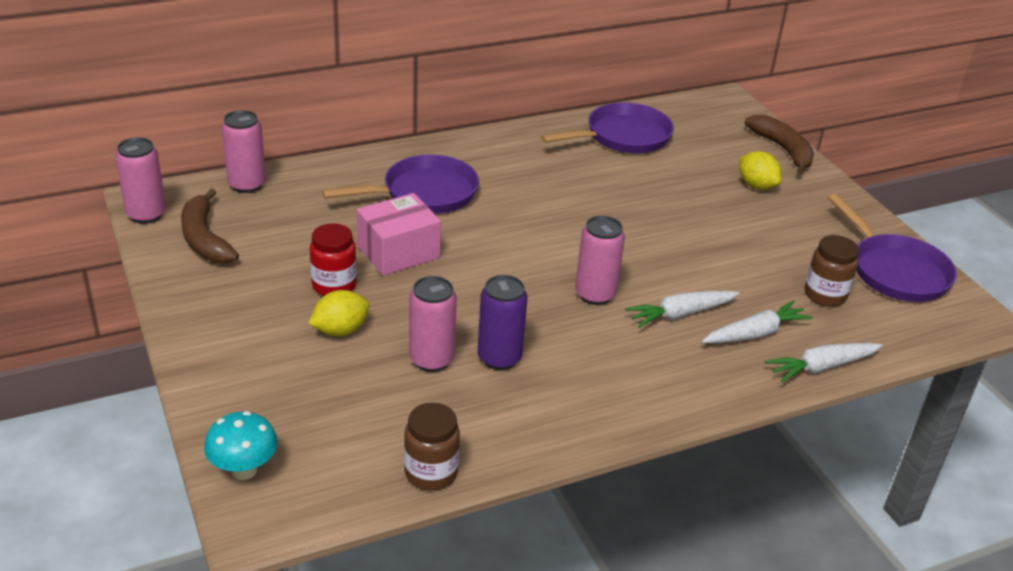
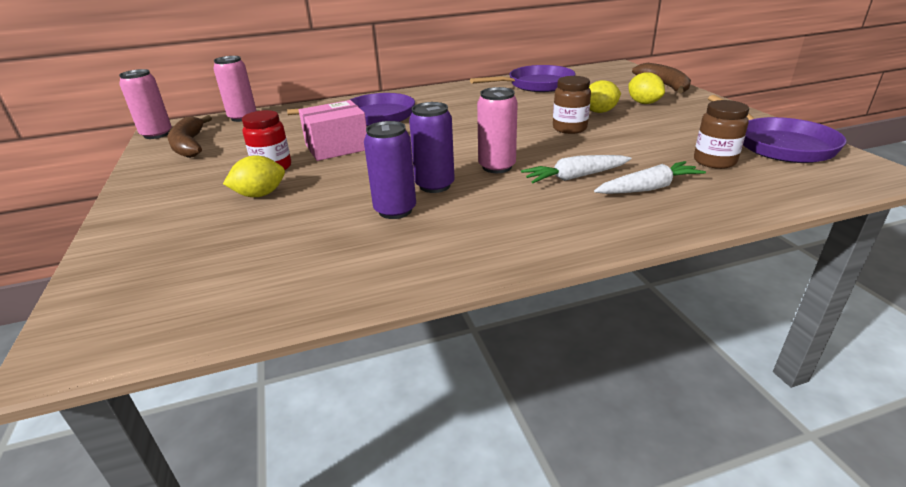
camera: 10 degrees right, 5 degrees down
turquoise mushroom [204,411,278,480] -> none
brown jar [404,403,460,491] -> brown jar moved to [553,76,591,134]
pink can [409,276,457,372] -> none
white carrot [765,343,882,382] -> none
none -> purple can [409,102,455,193]
none -> yellow lemon [589,80,621,113]

